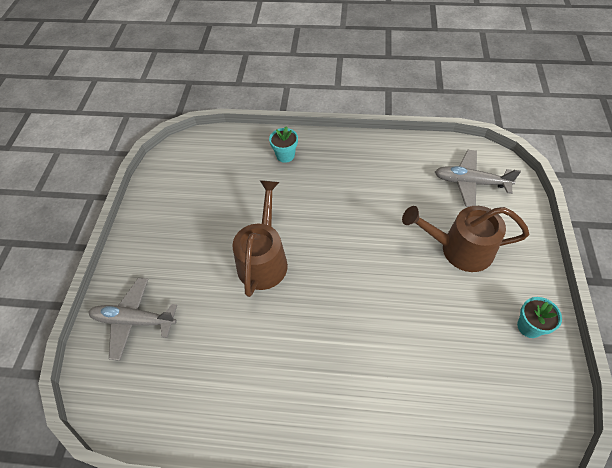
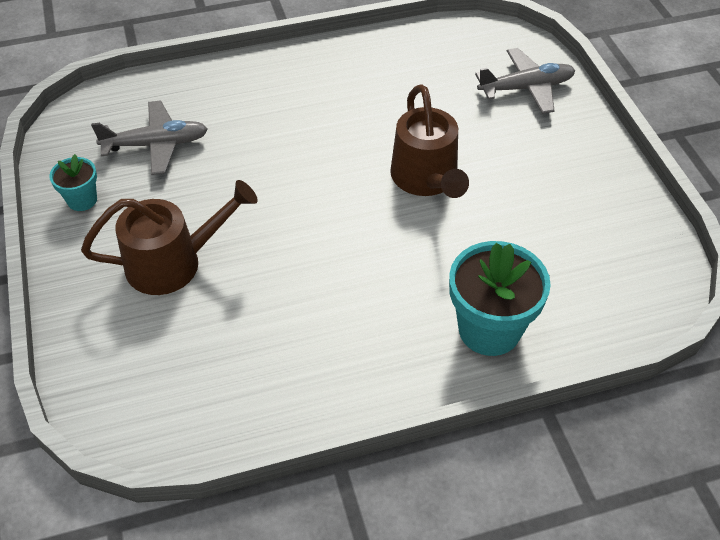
camera: 155 degrees right, 5 degrees down
turquoise flower pot [269,126,298,163] -> turquoise flower pot [449,241,551,356], size x1.90
grey plane [435,150,521,207] -> grey plane moved to [91,101,208,175]

